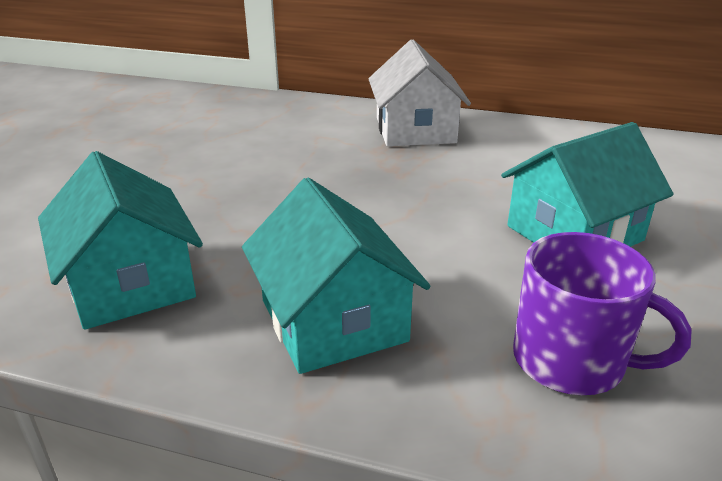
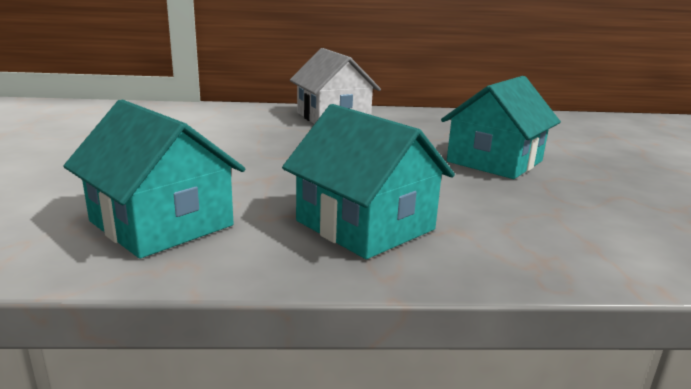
camera: 20 degrees left, 10 degrees down
purple mug [513,232,692,395] -> none

